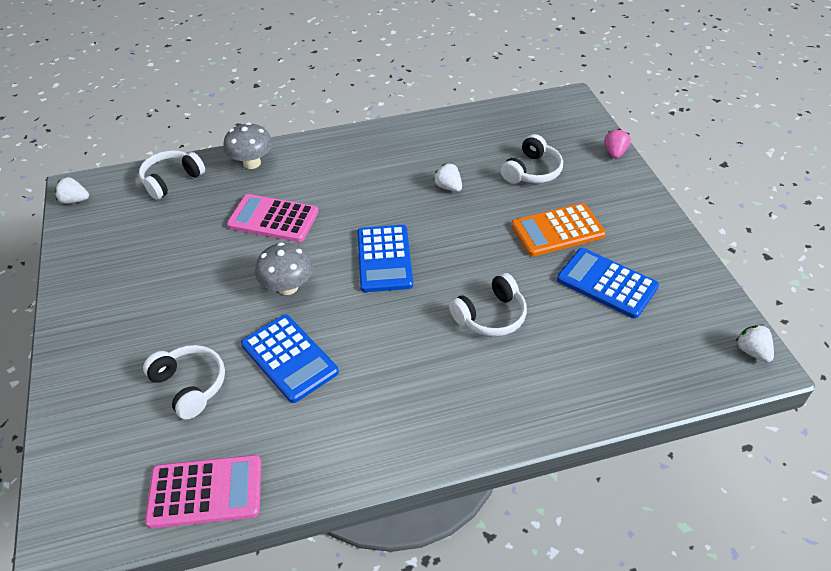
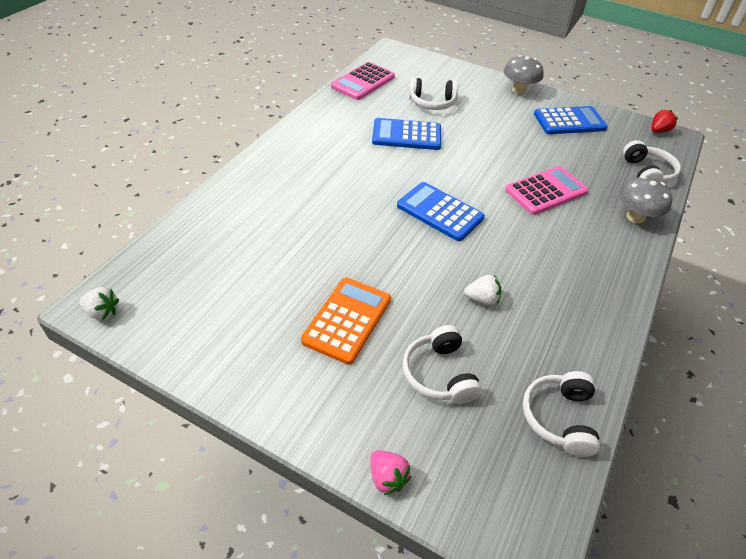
camera: 130 degrees right, 0 degrees up
white strawberry [55,177,89,204] -> red strawberry [651,110,678,133]
grey mushroom [255,242,313,295] -> grey mushroom moved to [504,55,543,94]
white headphones [449,273,527,337] -> white headphones moved to [522,371,600,457]
blue calculator [557,248,659,319] -> blue calculator moved to [534,106,608,134]

